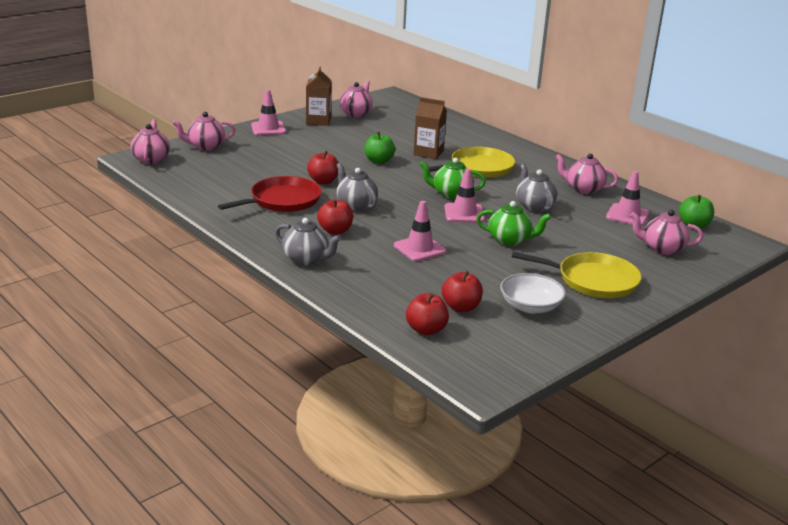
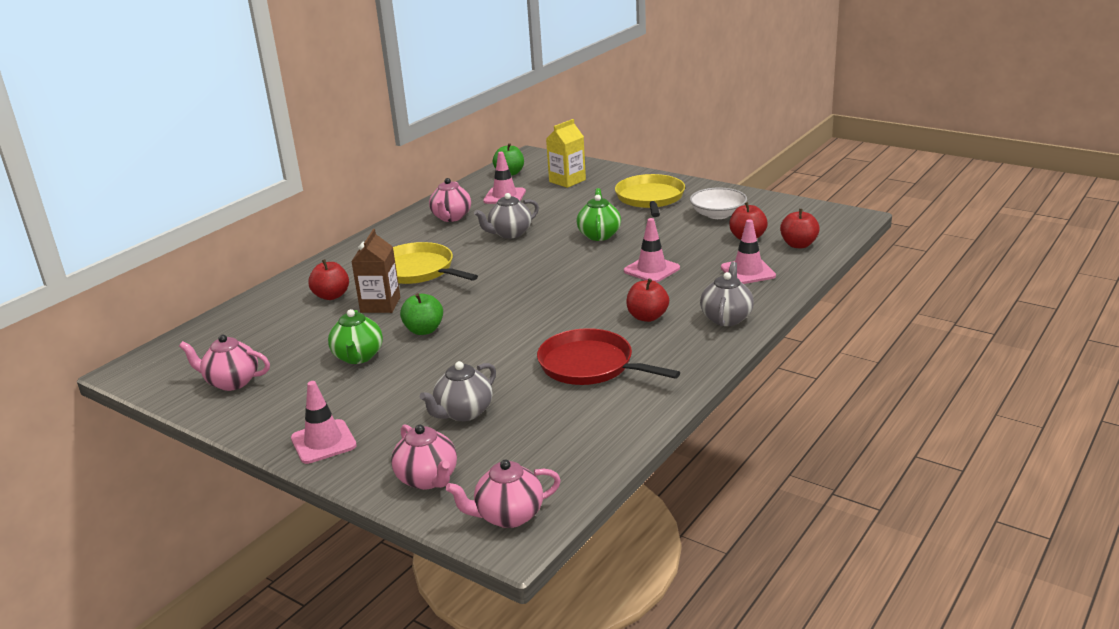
camera: 100 degrees left, 0 degrees up
brown carton [306,67,332,126] -> none
red apple [307,151,339,184] -> red apple moved to [308,259,349,300]
grey teapot [337,163,378,211] -> grey teapot moved to [420,361,496,421]
green teapot [419,158,486,199] -> green teapot moved to [328,309,383,364]
pink traffic cone [445,168,485,223] -> pink traffic cone moved to [721,220,776,284]
pink teapot [630,210,703,255] -> yellow carton [546,119,586,188]

